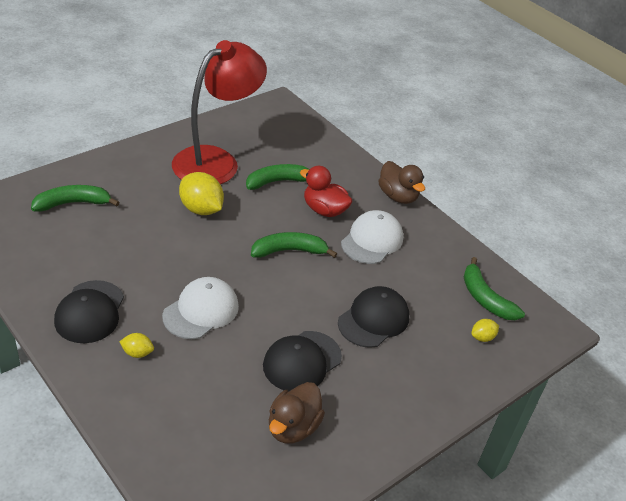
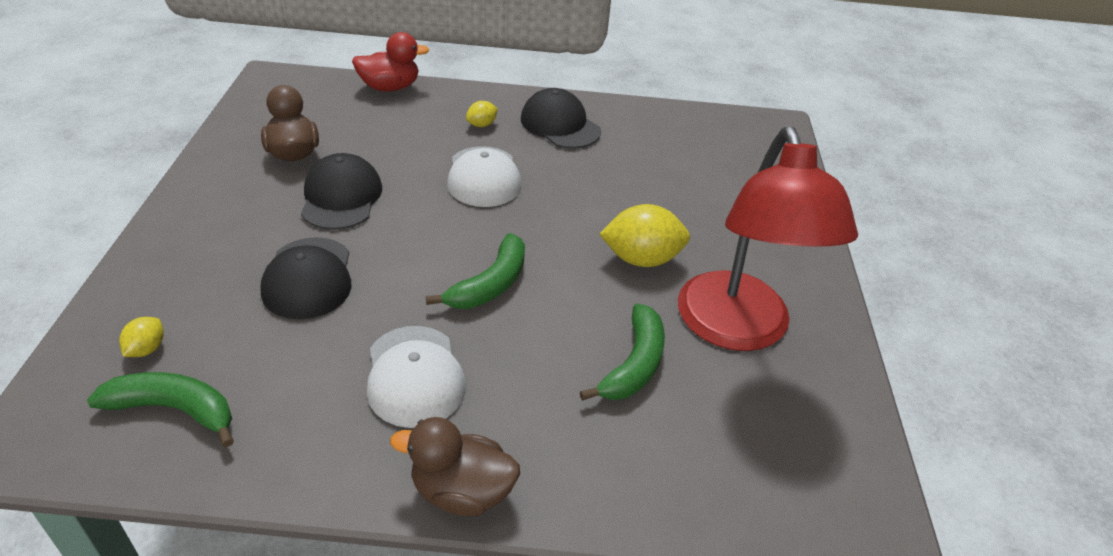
camera: 135 degrees right, 0 degrees up
green banana [31,185,120,211] -> none
red duck [300,166,353,217] -> red duck moved to [352,32,430,91]

